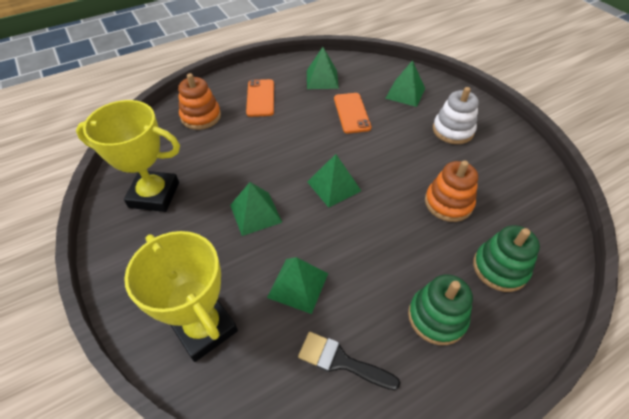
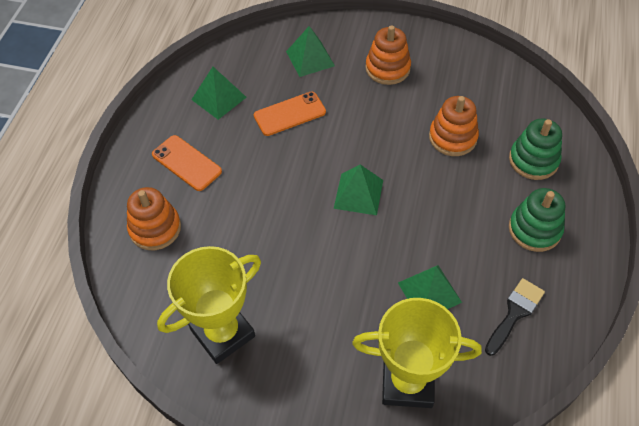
camera: 45 degrees left, 5 degrees up
green pyramid [230,182,282,236] -> none
black brush [298,332,400,390] -> black brush turned 150 degrees clockwise [485,278,545,356]
orange phone [334,93,371,133] -> orange phone turned 60 degrees counterclockwise [254,92,326,136]
white stacking toy [433,87,479,144] -> orange stacking toy [365,25,411,85]

